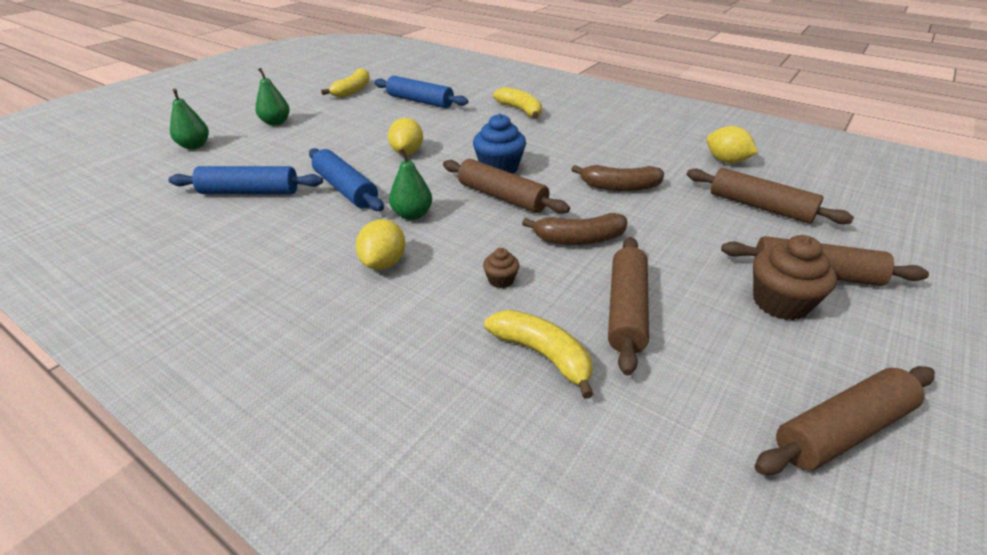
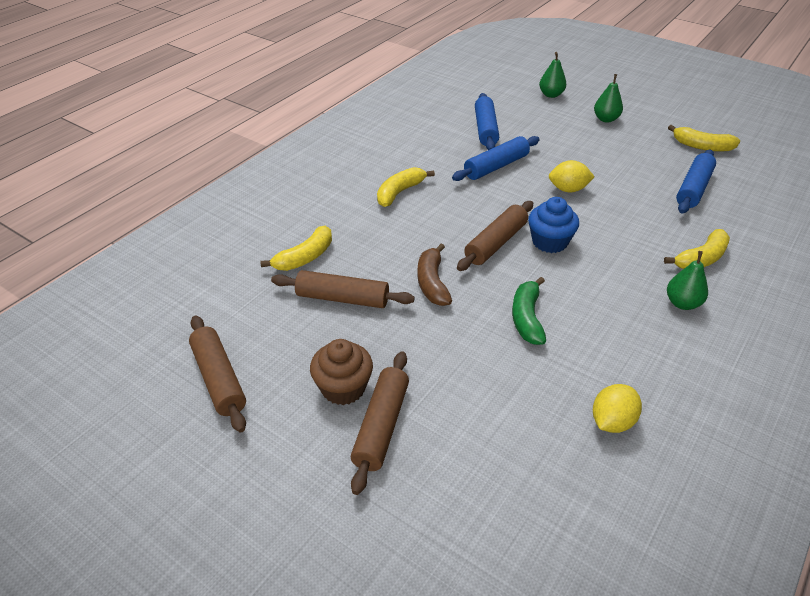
camera: 90 degrees right, 5 degrees up
yellow lemon [356,219,405,270] -> yellow banana [377,167,435,207]
green pear [389,148,432,220] -> green pear moved to [667,251,708,310]
brown cupcake [483,248,519,288] -> none
brown banana [571,165,664,191] -> green banana [512,277,546,345]
brown rolling pin [687,168,854,224] -> none

